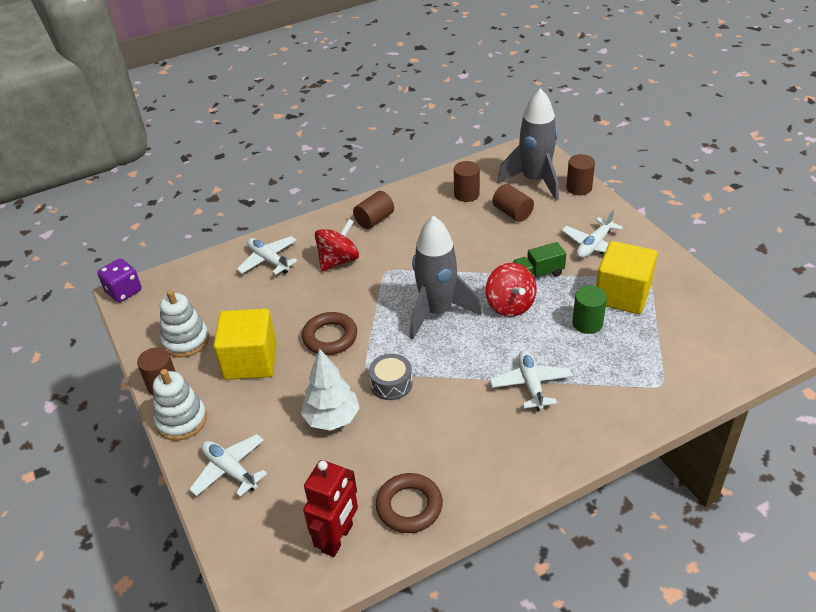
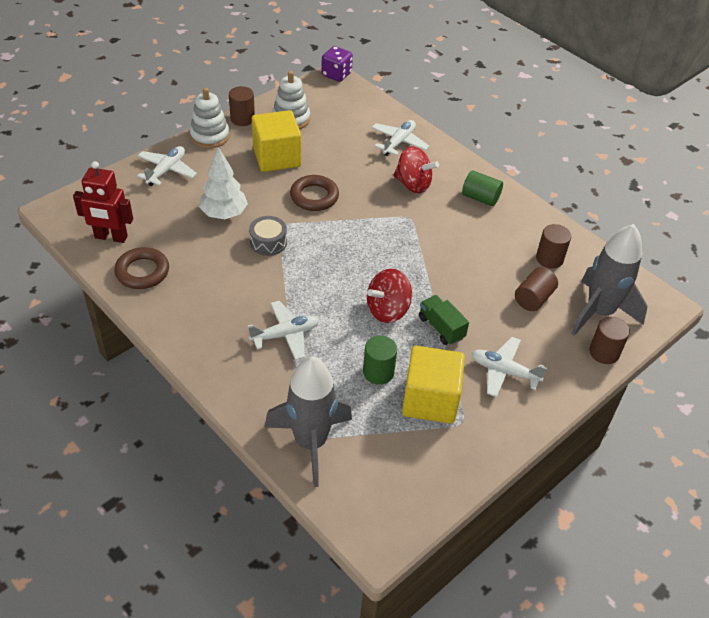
camera: 70 degrees right, 5 degrees up
brown cylinder [353,191,394,229] -> green cylinder [462,170,503,206]
grey rocket [410,215,482,339] -> grey rocket moved to [265,356,352,487]

